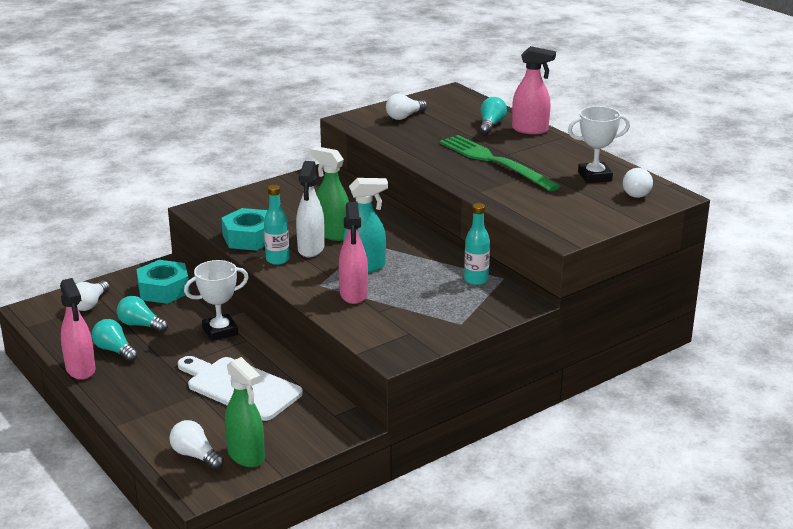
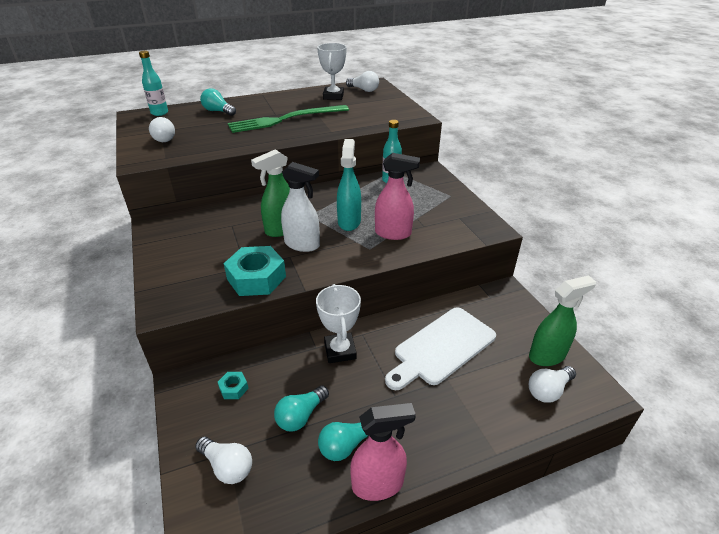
camera: 75 degrees left, 10 degrees up
turquoise nut [136,260,190,304] -> turquoise nut [218,372,249,399], size x0.46
turquoise bottle [264,185,289,265] -> turquoise bottle moved to [139,51,168,116]
pink spray bottle [512,46,556,134] -> none

